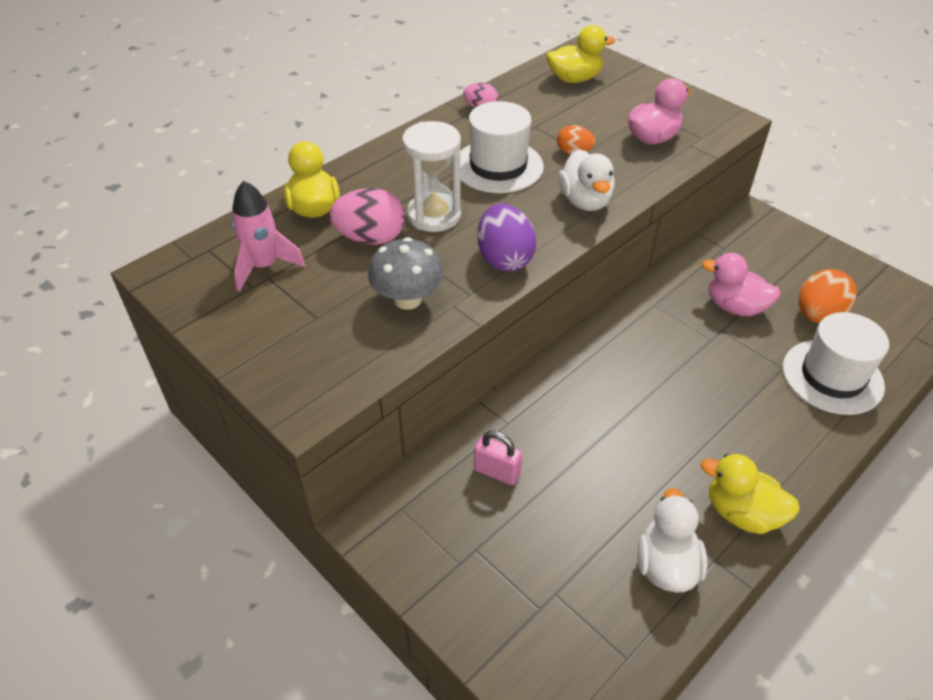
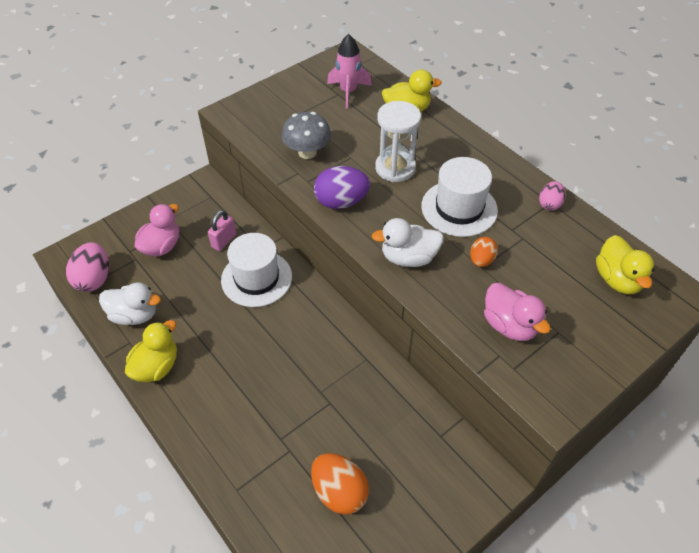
camera: 95 degrees right, 5 degrees up
pink egg [329,188,405,245] -> pink egg moved to [66,242,109,292]
pink duck [702,253,781,316] -> pink duck moved to [134,204,179,257]
white hat [783,312,889,415] -> white hat moved to [221,233,292,307]

